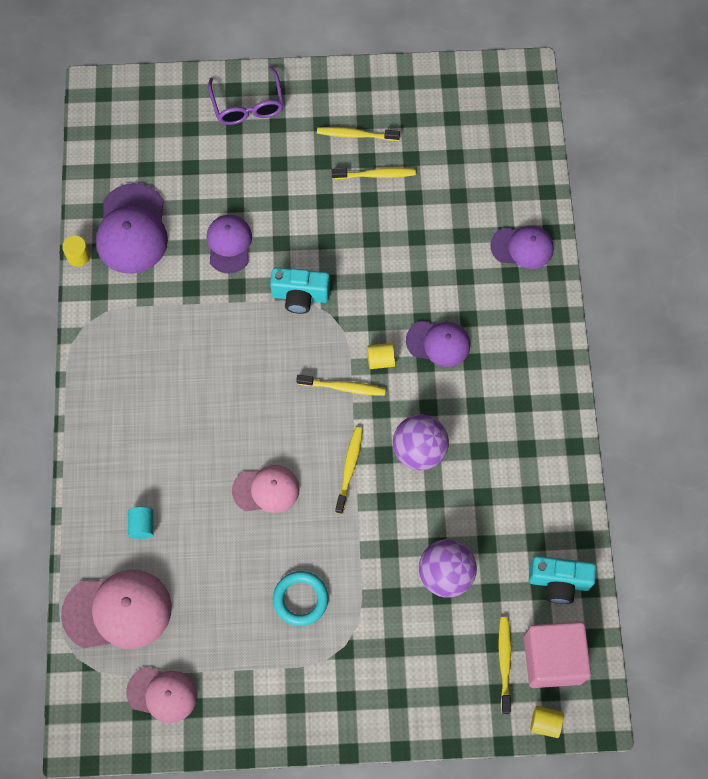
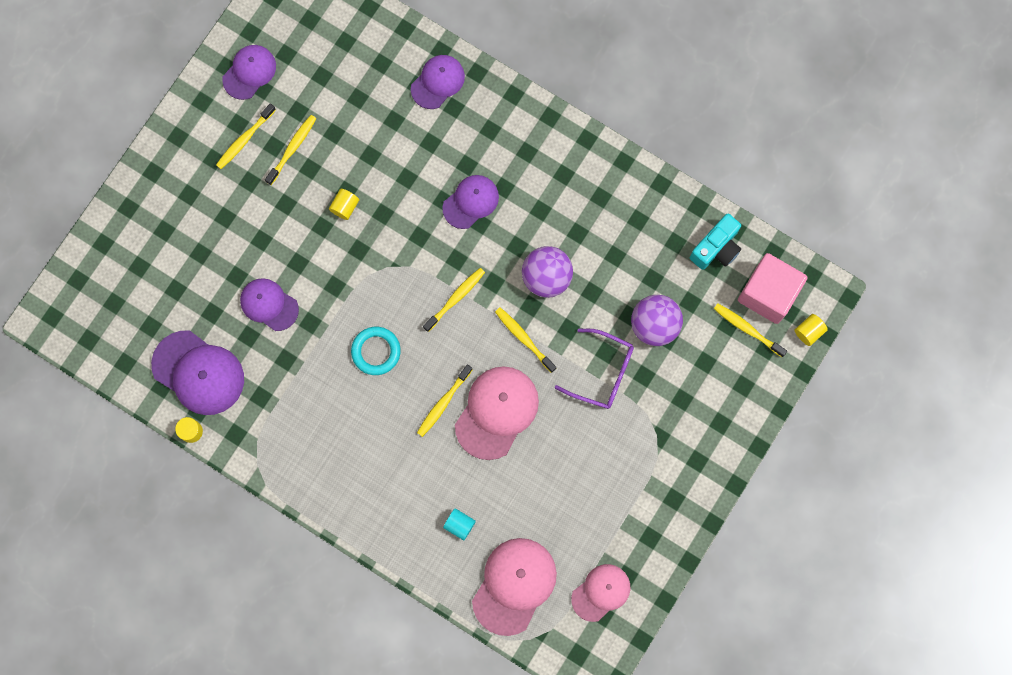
camera: 55 degrees left, 10 degrees up
purple glasses [208,66,284,125] -> purple glasses moved to [555,329,634,409]
pink cap [232,465,300,513] -> pink cap [455,366,539,460], size x1.57
turquoise camera [270,267,330,314] -> none
turquoise ring [273,571,328,626] -> turquoise ring moved to [351,327,401,375]
yellow cylinder [367,343,395,369] -> yellow cylinder moved to [329,189,359,220]
none -> purple cap [222,45,276,100]
none -> yellow toothbrush [417,365,472,437]

